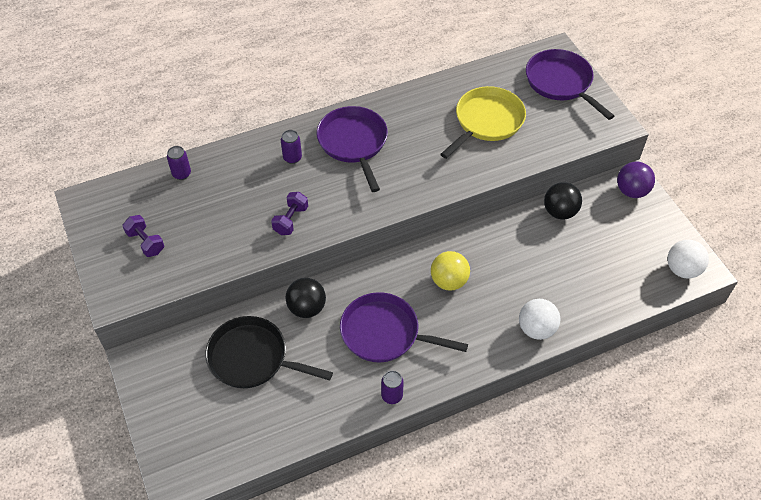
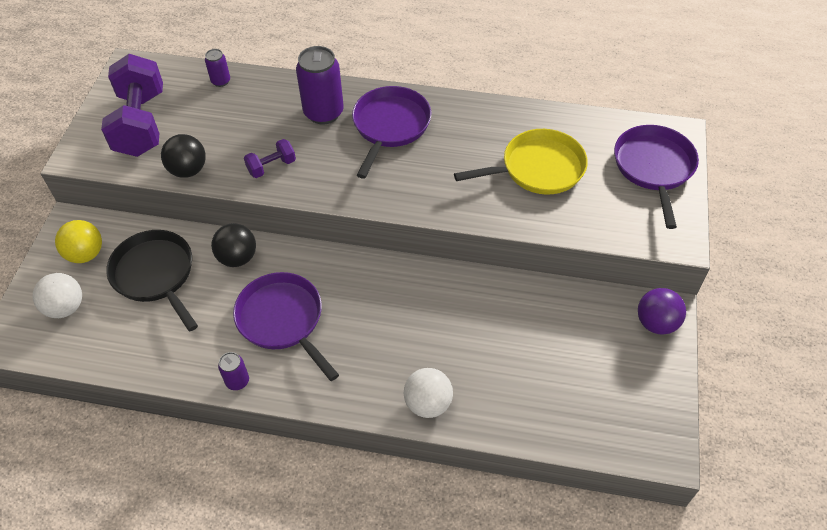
camera: 35 degrees right, 0 degrees up
purple dumbbell [122,215,164,257] -> purple dumbbell [101,54,163,157], size x2.18
purple can [281,130,302,164] -> purple can [296,46,344,125], size x1.97
yellow ball [431,251,470,291] -> yellow ball moved to [55,220,102,263]
black ball [544,182,582,219] -> black ball moved to [161,134,206,178]
white ball [667,240,709,279] -> white ball moved to [33,273,82,318]

